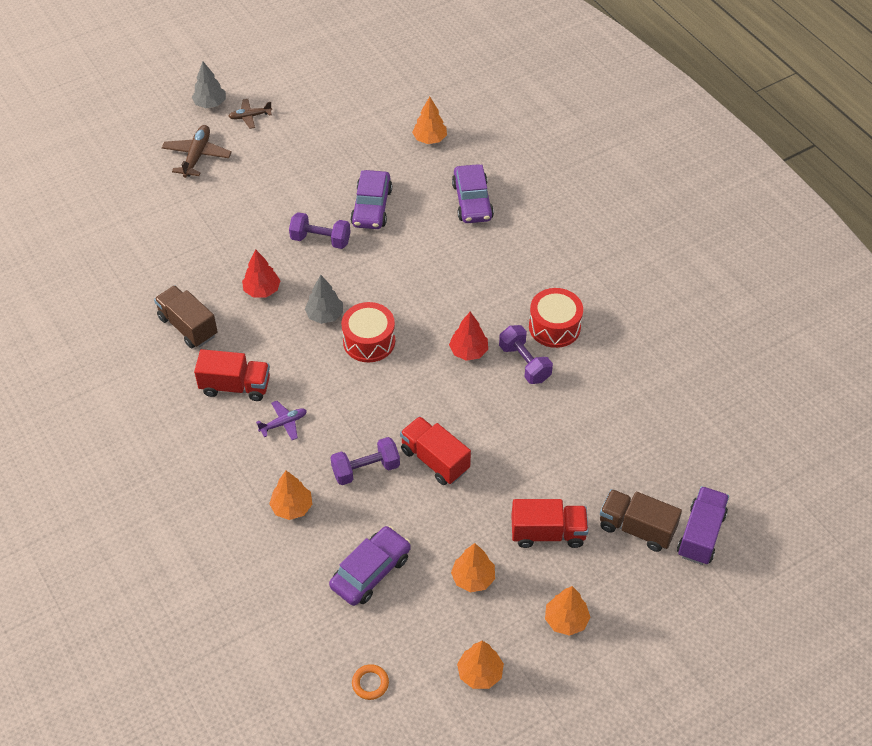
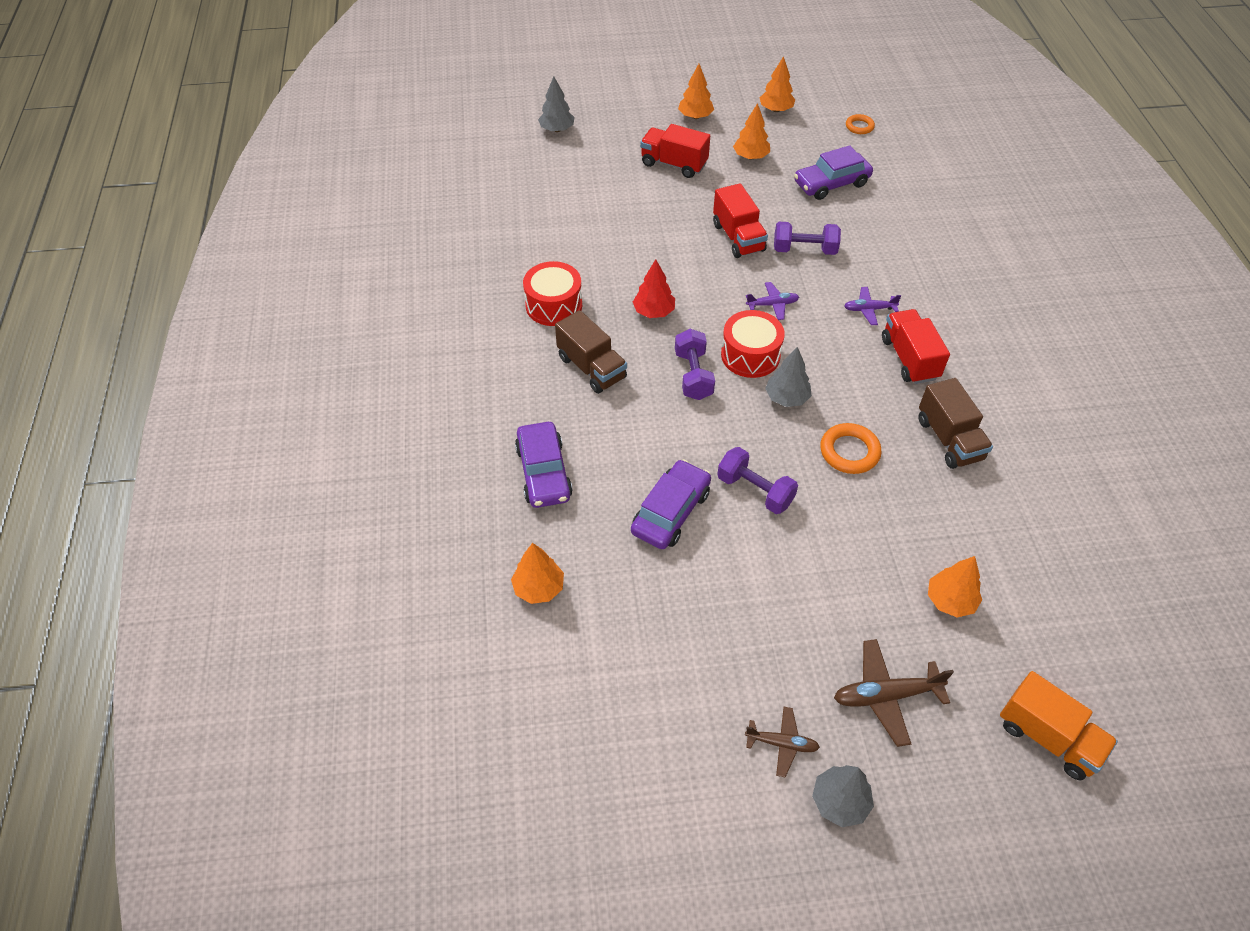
camera: 155 degrees left, 0 degrees up
brown plane [162,125,232,178] -> brown plane turned 45 degrees clockwise [834,639,954,747]
red truck [194,349,270,401] -> red truck turned 45 degrees clockwise [882,309,950,384]
red tree [242,249,281,298] -> orange ring [820,423,882,474]
orange tree [269,471,312,520] -> orange tree moved to [928,556,982,618]
purple car [452,164,494,223] -> purple car turned 150 degrees clockwise [515,422,573,508]
purple dumbbell [499,325,553,384] -> purple dumbbell moved to [675,329,715,400]
brown truck [600,489,682,552] -> brown truck moved to [555,310,627,394]
purple truck [677,486,729,565] -> grey tree [538,76,574,132]
none -> purple plane [746,282,799,320]
none -> orange truck [1000,671,1118,780]

